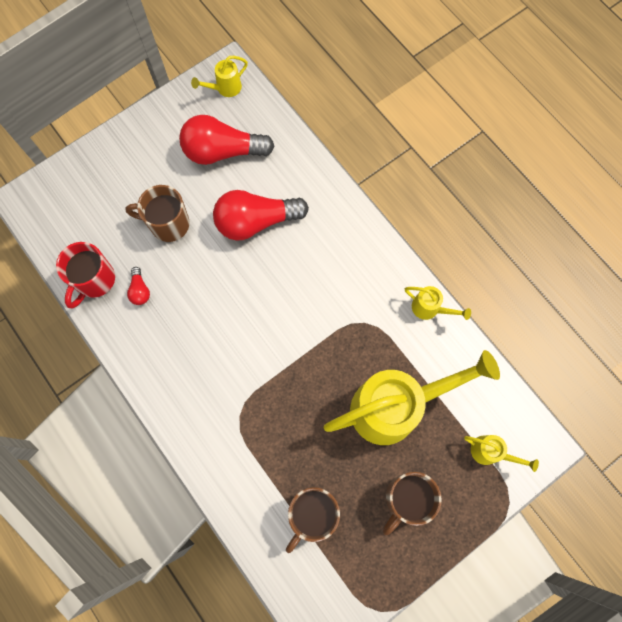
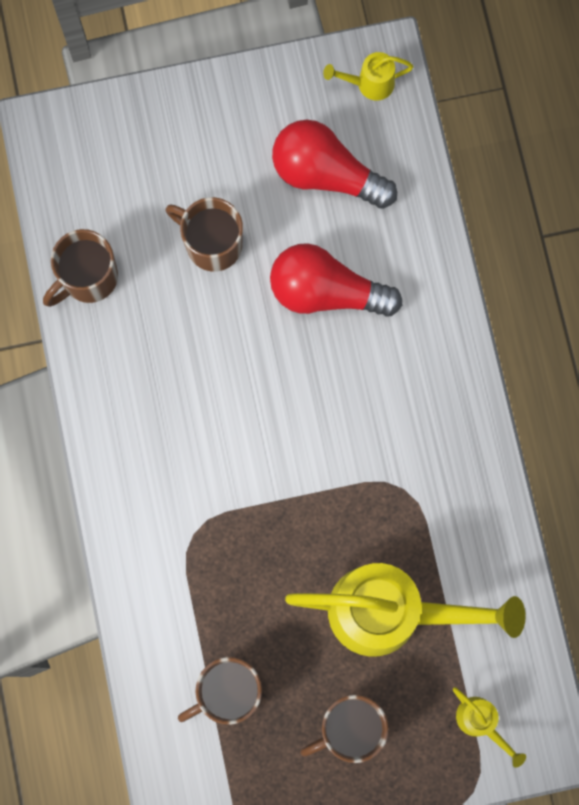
camera: 25 degrees right, 5 degrees up
red mug [56,242,115,309] -> brown mug [43,229,118,307]
red light bulb [127,267,150,305] -> none
yellow watering can [405,286,471,320] -> none

